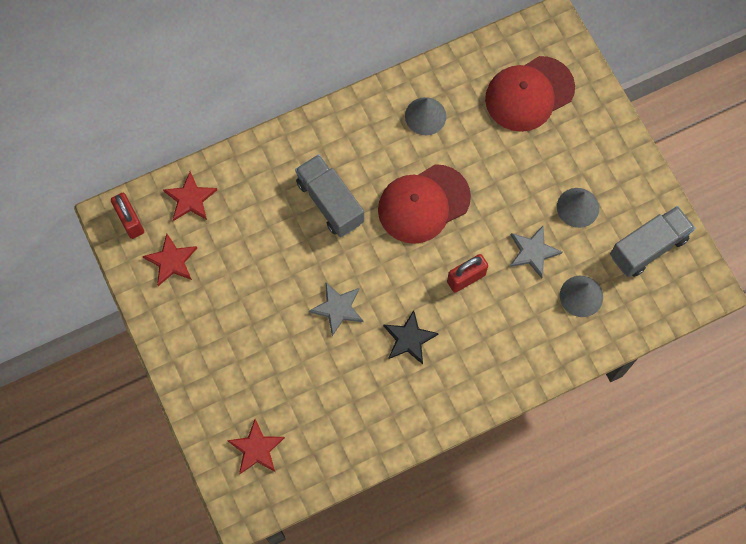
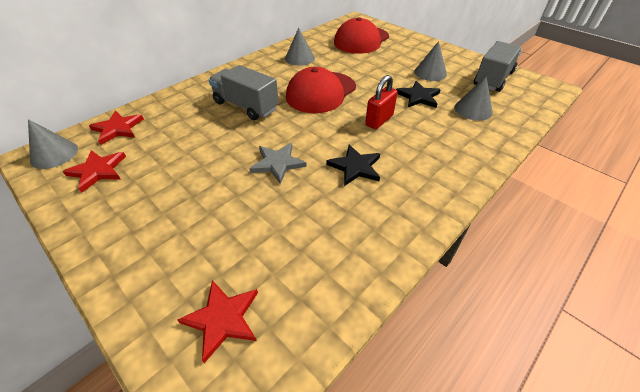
camera: 20 degrees left, 25 degrees down
red padlock [111,193,144,239] -> grey cone [28,119,78,169]
grey star [510,226,563,278] -> black star [396,81,441,108]

